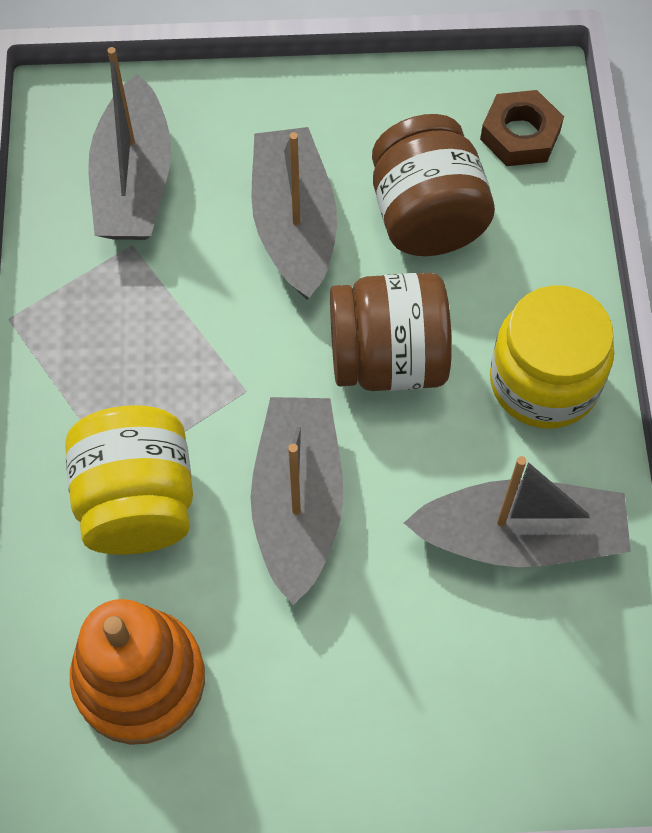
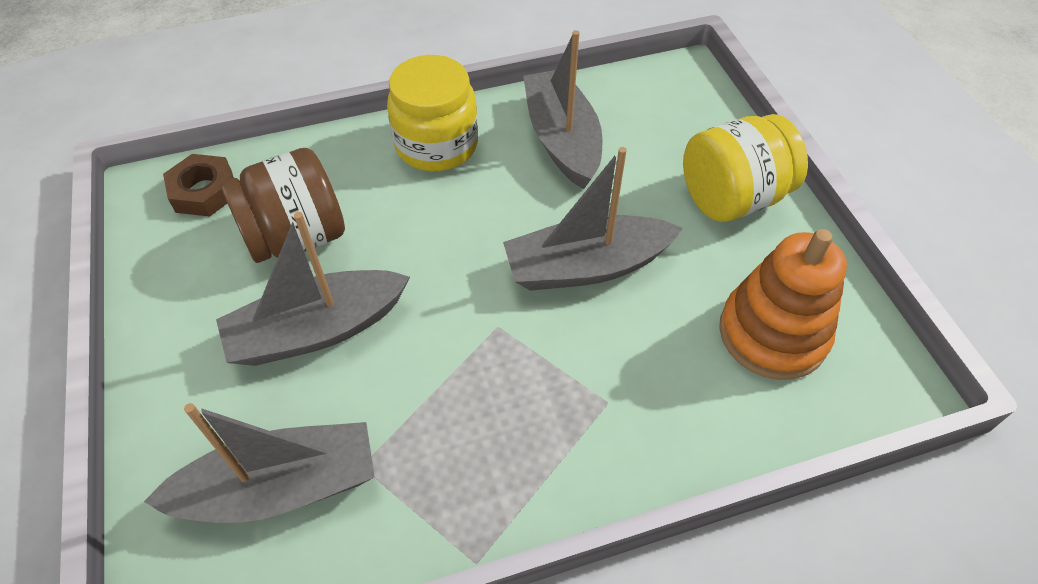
camera: 105 degrees left, 10 degrees down
yellow jar [65,405,193,555] -> yellow jar moved to [683,114,808,222]
brown jar [330,273,452,391] -> none

